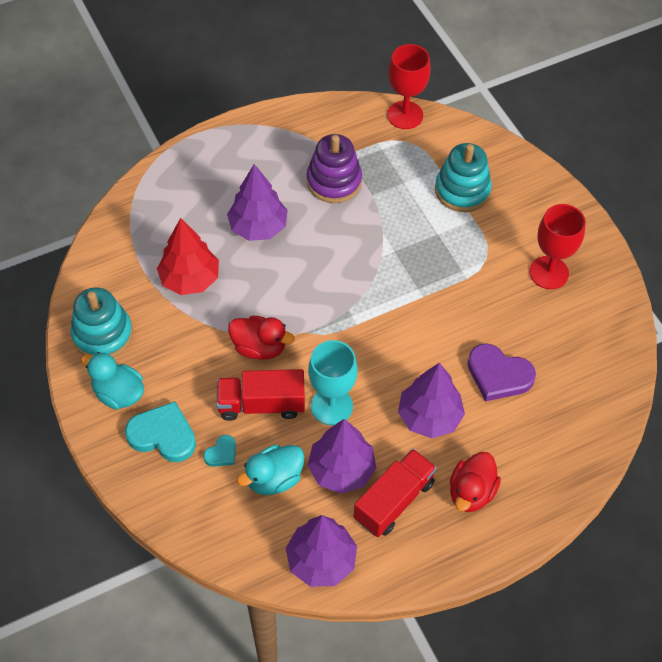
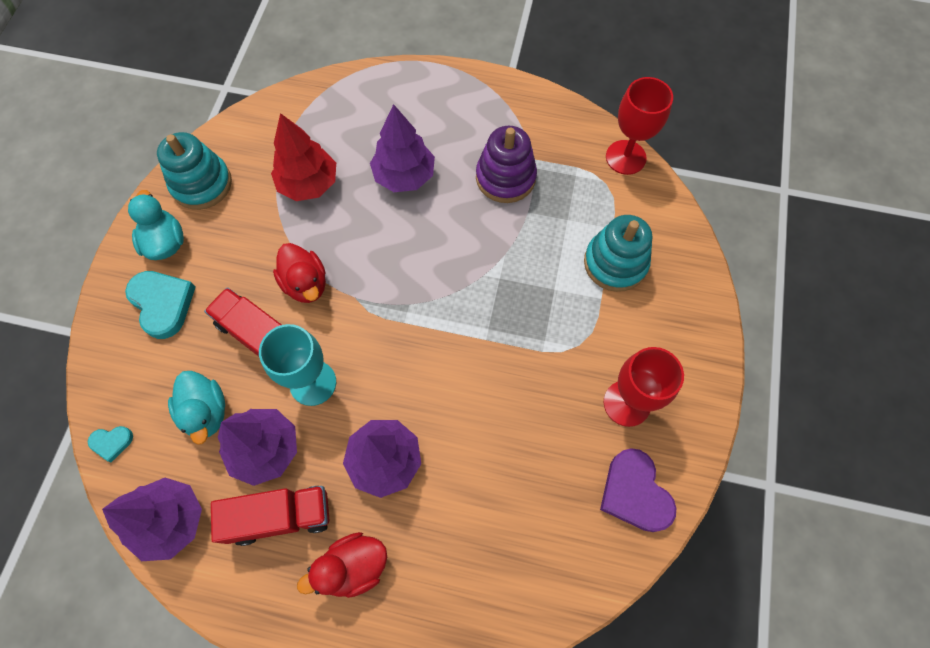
camera: 40 degrees right, 10 degrees up
turquoise heart [203,435,236,467] -> turquoise heart moved to [88,426,133,462]
turquoise duck [237,445,305,495] -> turquoise duck turned 120 degrees counterclockwise [168,371,225,445]
purple heart [467,343,536,401] -> purple heart moved to [600,448,676,532]

